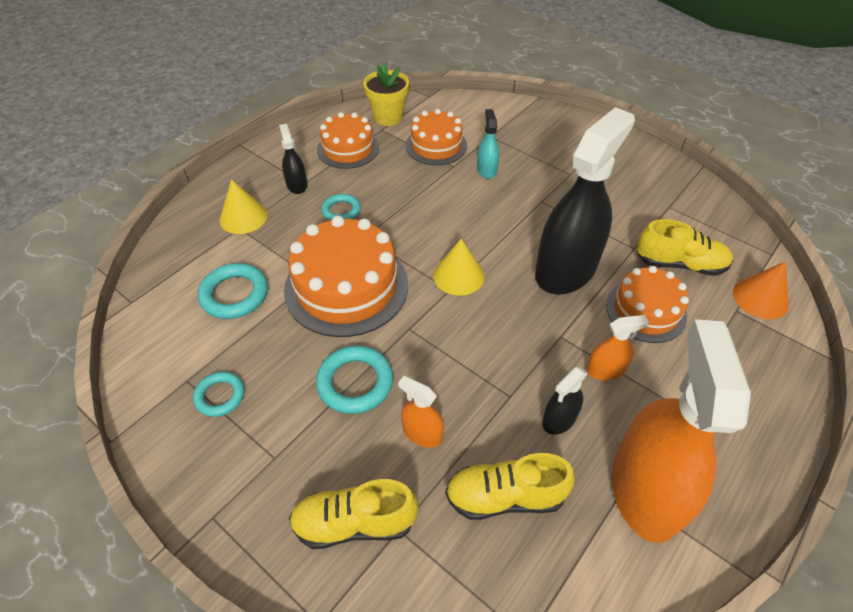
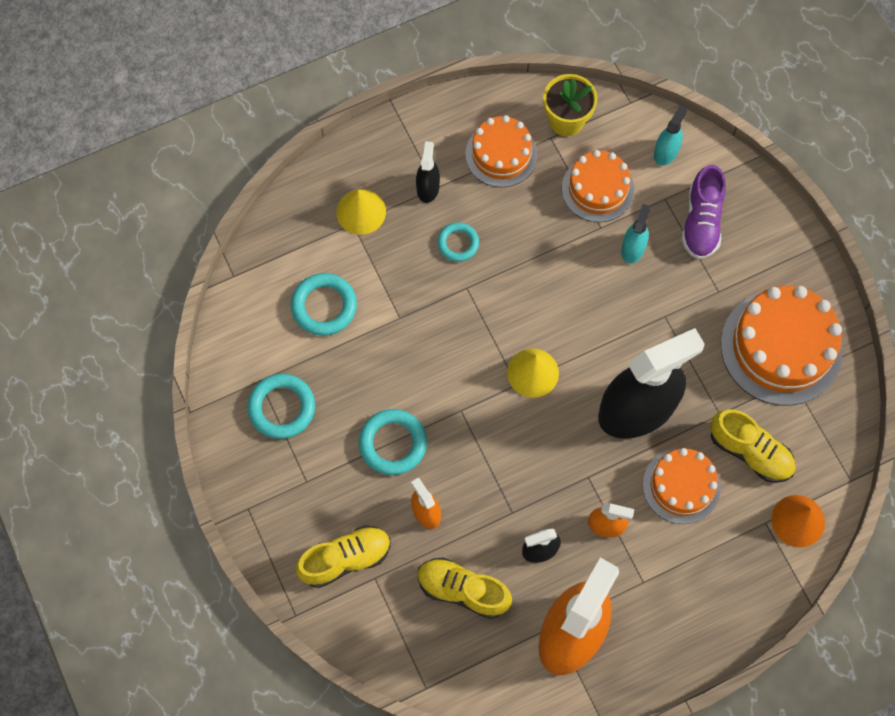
camera: 25 degrees right, 20 degrees up
turquoise ring [193,372,244,417] -> turquoise ring [247,374,315,439], size x1.56
orange cake [284,216,408,337] -> orange cake moved to [721,286,843,406]
yellow shoe [289,479,419,549] -> yellow shoe turned 135 degrees clockwise [296,525,391,588]
none -> turquoise spray bottle [654,105,687,166]
none -> purple shoe [681,165,726,259]

